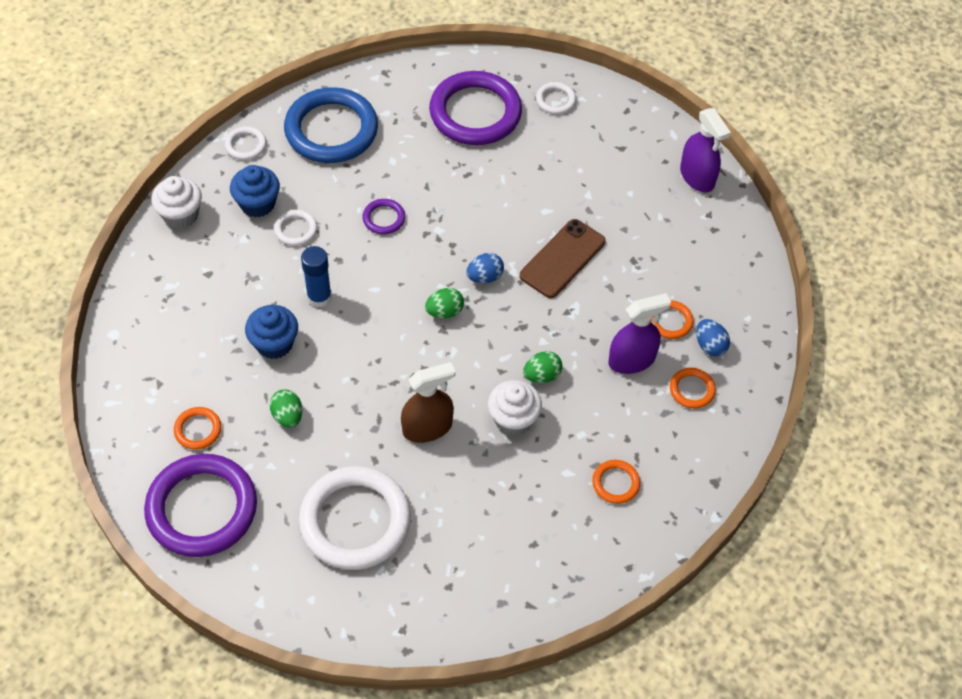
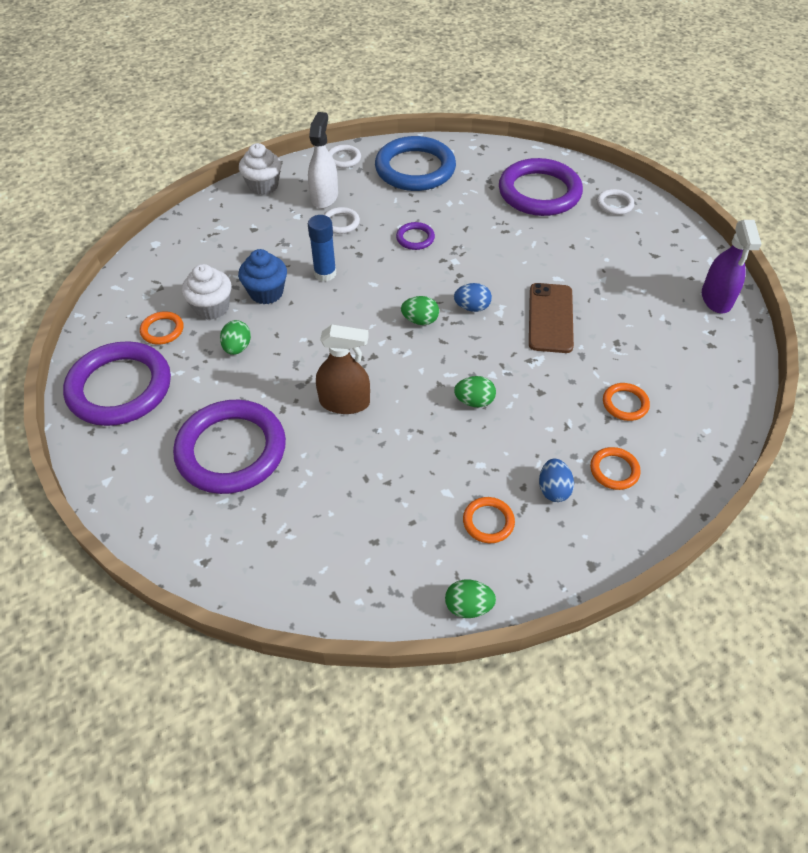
camera: 30 degrees right, 5 degrees down
blue cupcake [230,165,280,217] -> white spray bottle [308,112,338,209]
white ring [299,466,411,570] -> purple ring [173,400,286,494]
white cupcake [488,380,542,435] -> white cupcake moved to [182,264,232,320]
brown phone [520,219,606,298] -> brown phone turned 60 degrees counterclockwise [529,283,574,353]
purple spray bottle [608,293,671,374] -> none
blue egg [696,319,730,356] -> blue egg moved to [539,459,574,502]
none -> green egg [445,579,496,618]

